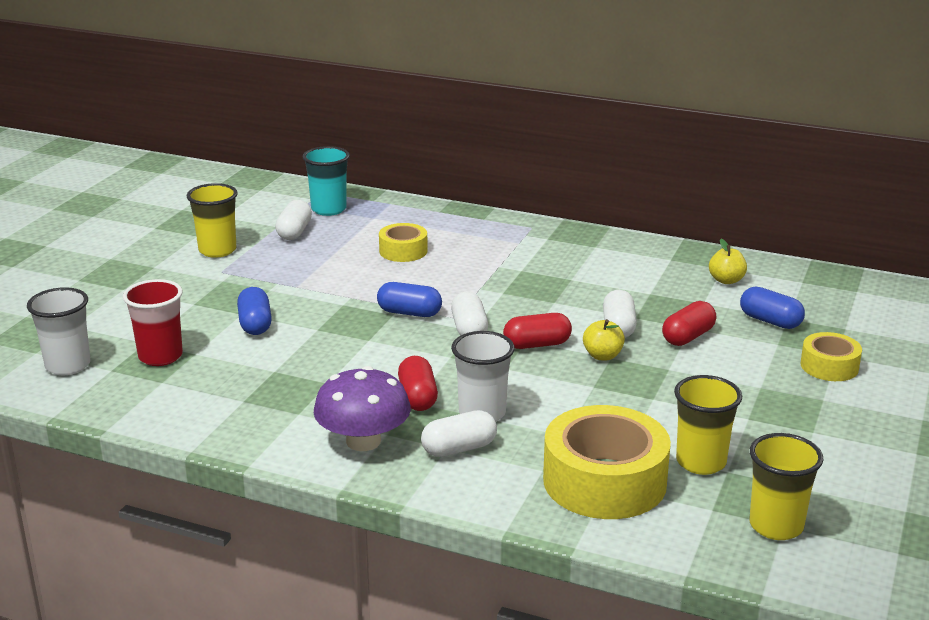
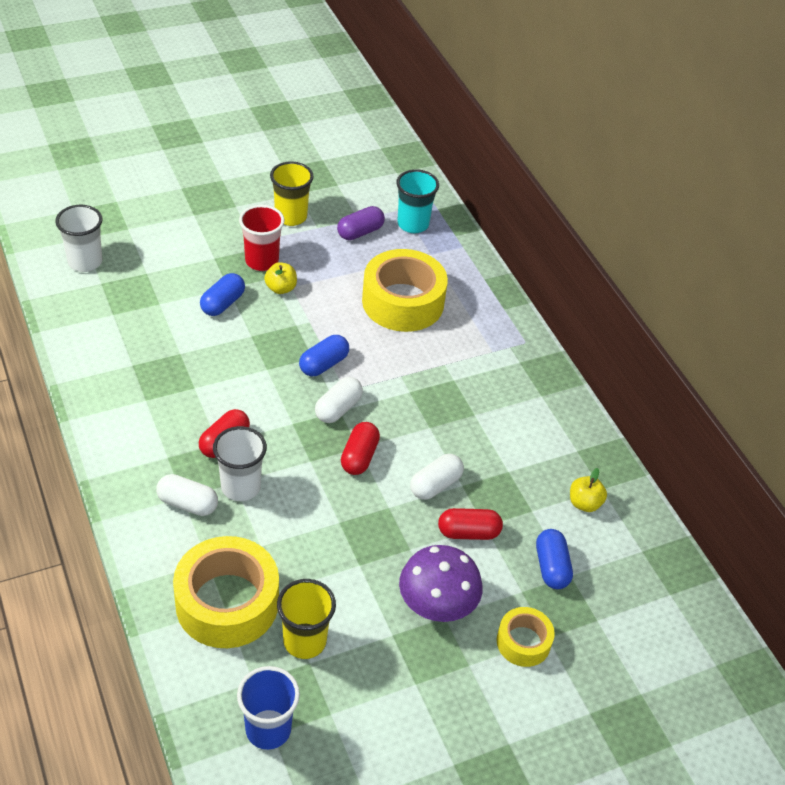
camera: 40 degrees right, 20 degrees up
red cup [123,279,183,366] -> red cup moved to [239,205,284,271]
white capsule [275,200,312,240] -> purple capsule [337,206,385,240]
purple mushroom [314,366,411,451] -> purple mushroom moved to [399,545,483,622]
blue capsule [377,282,442,317] -> blue capsule turned 75 degrees clockwise [299,335,349,376]
yellow tape [379,223,428,262] -> yellow tape [362,249,448,332], size x1.89
red capsule [503,313,572,349] -> red capsule turned 75 degrees clockwise [341,422,380,475]
yellow apple [583,319,625,360] -> yellow apple moved to [264,262,297,294]
yellow cup [750,433,824,540] -> blue cup [237,666,300,750]

